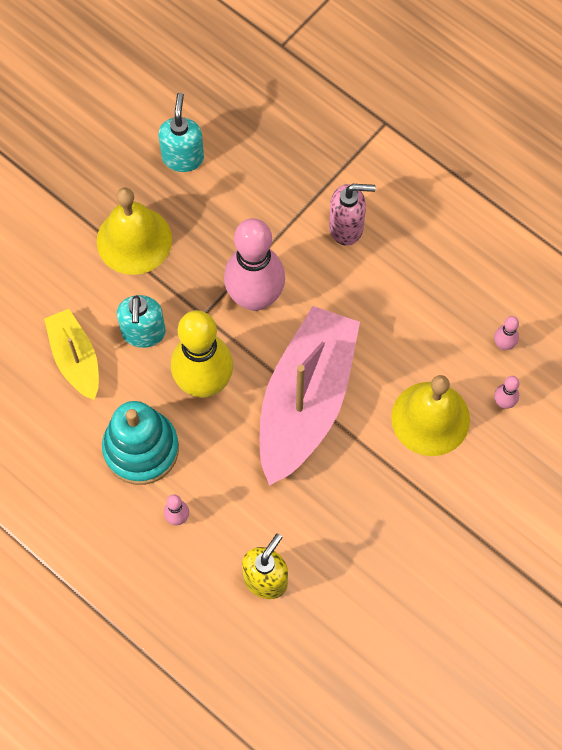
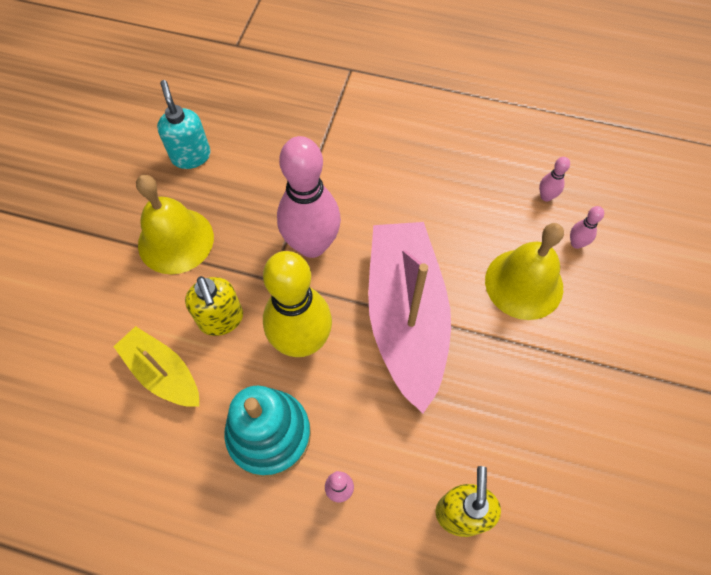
camera: 25 degrees left, 5 degrees down
turquoise soap dispenser [117,295,166,348] -> yellow soap dispenser [185,276,243,336]
pink soap dispenser [329,184,376,246] -> none

